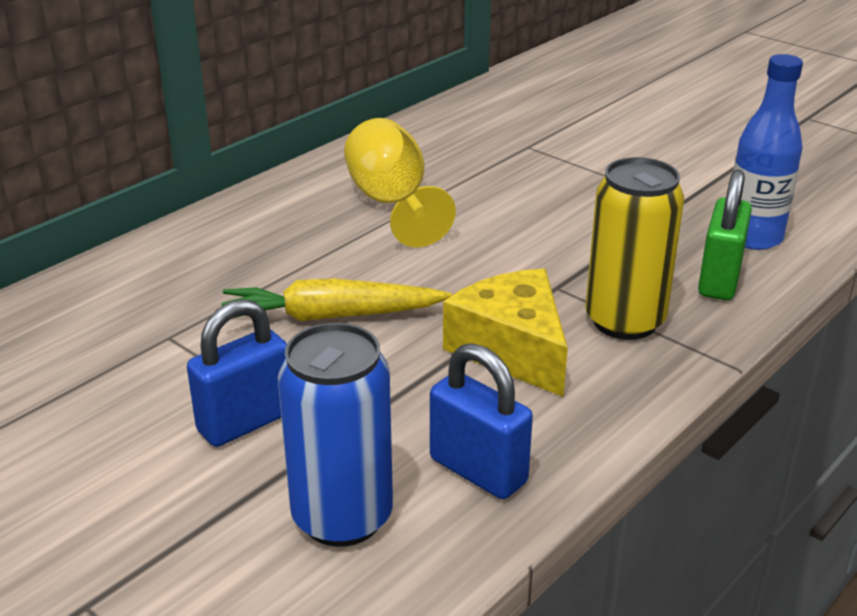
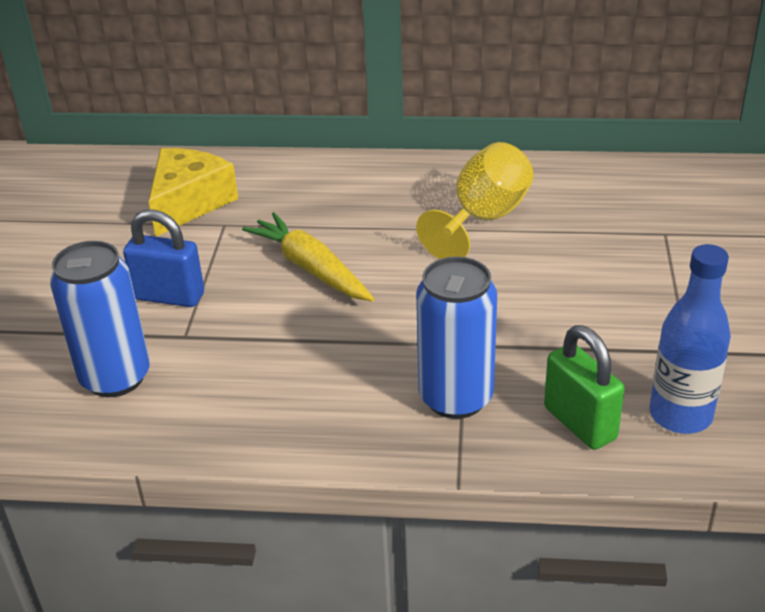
camera: 55 degrees right, 5 degrees up
blue padlock [430,343,533,499] -> none
yellow cheese [443,269,568,397] -> yellow cheese moved to [149,148,238,236]
yellow can [585,157,684,340] -> blue can [416,257,497,419]
green padlock [698,170,752,300] -> green padlock turned 75 degrees clockwise [544,325,625,450]

